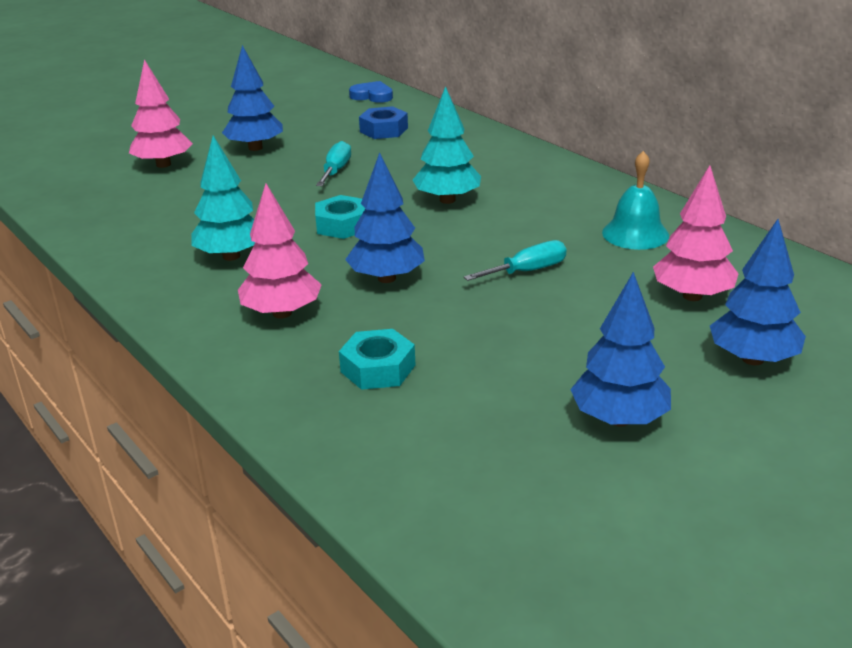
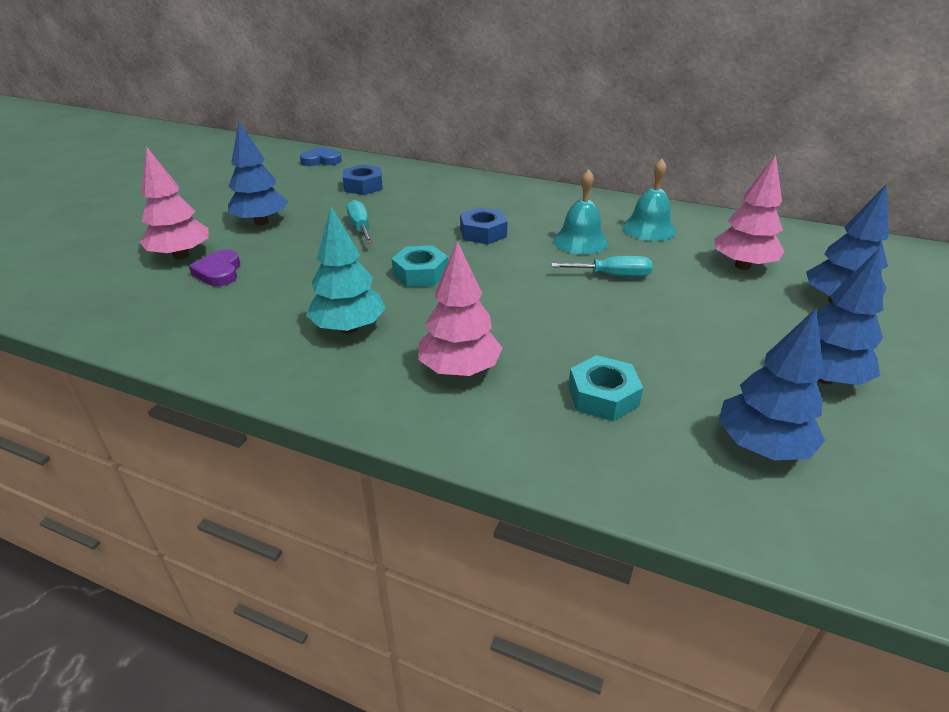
camera: 30 degrees left, 5 degrees up
blue tree [345,152,425,283] -> blue tree moved to [718,309,825,460]
turquoise tree [413,86,481,204] -> blue nut [460,207,508,244]
turquoise screwdriver [464,240,567,281] -> turquoise screwdriver turned 60 degrees clockwise [551,256,652,277]
none -> purple heart [189,250,240,286]
none -> turquoise bell [553,169,608,255]

